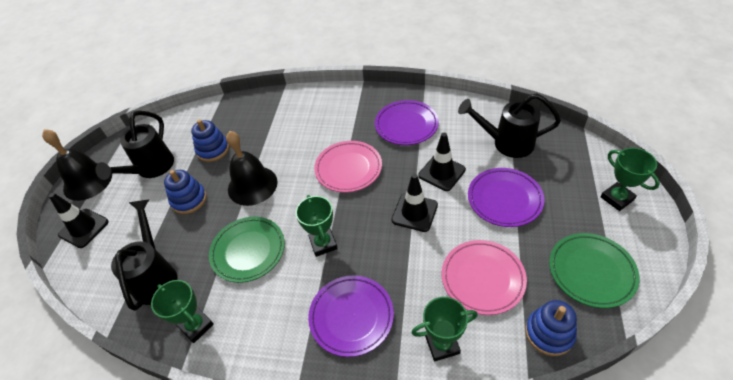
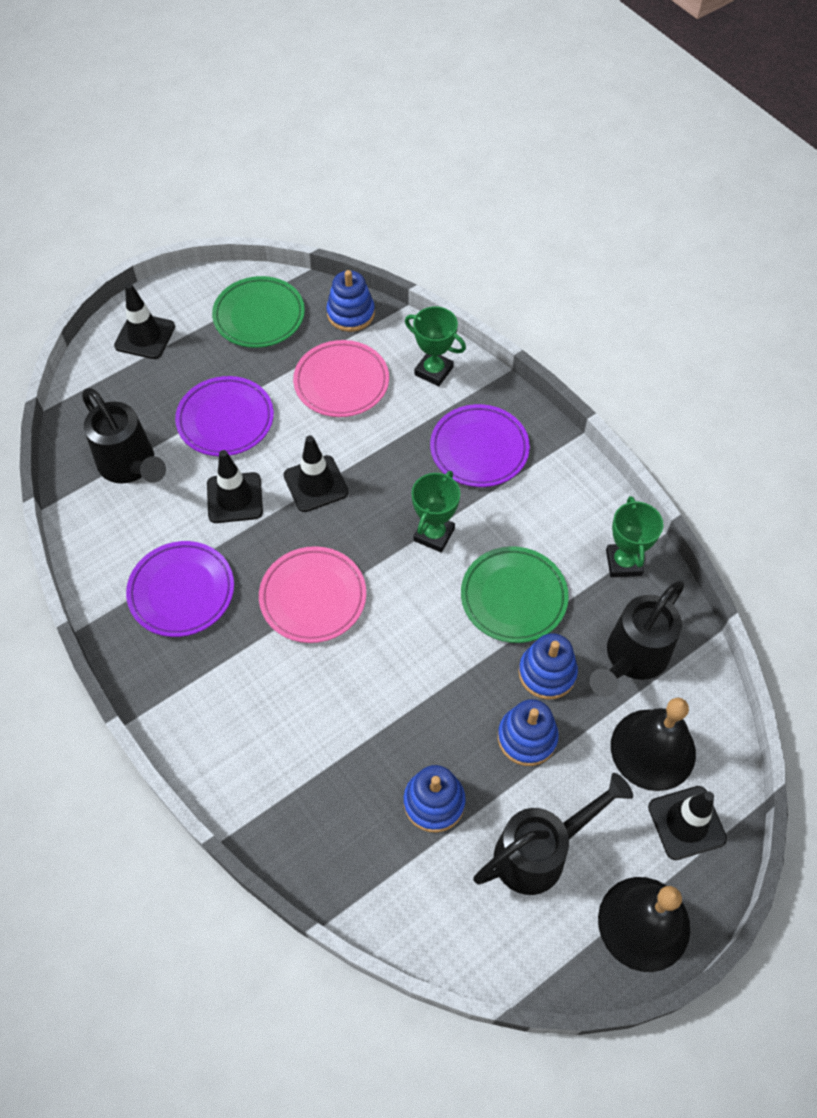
camera: 140 degrees left, 10 degrees up
black bell [226,131,278,206] -> black bell moved to [611,698,696,791]
green trophy [601,148,660,211] -> black traffic cone [114,283,175,359]
none -> blue stacking toy [519,633,578,700]

